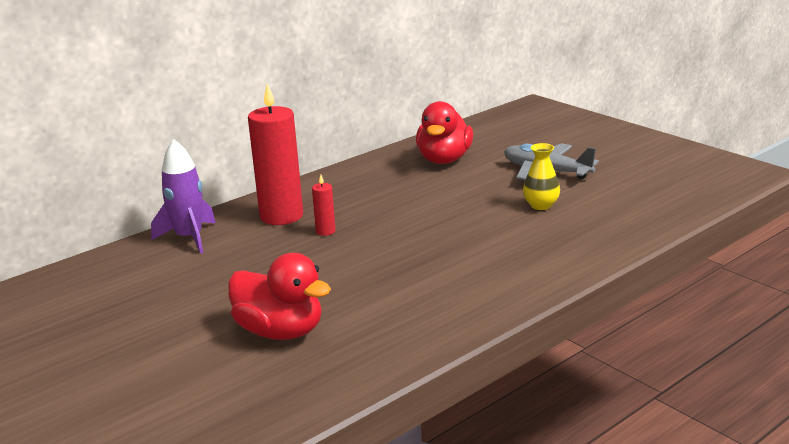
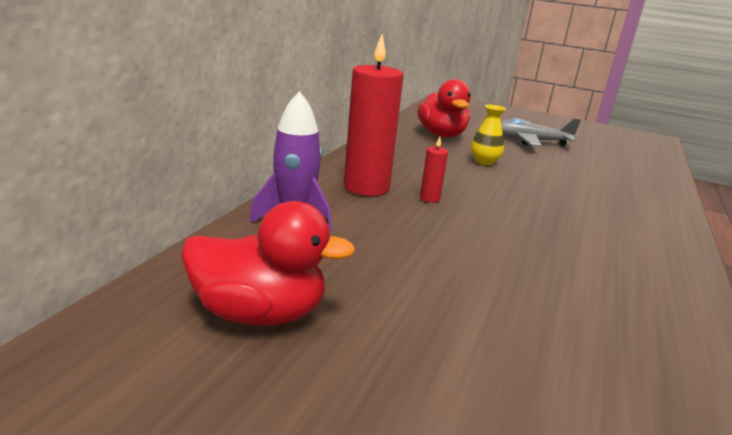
camera: 30 degrees left, 0 degrees up
red duck [228,253,331,340] -> red duck moved to [181,201,356,326]
yellow vase [523,143,560,210] -> yellow vase moved to [471,105,506,165]

